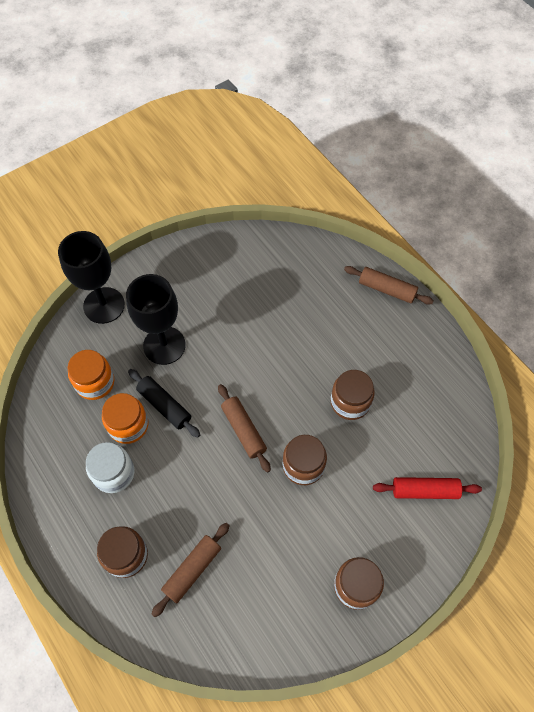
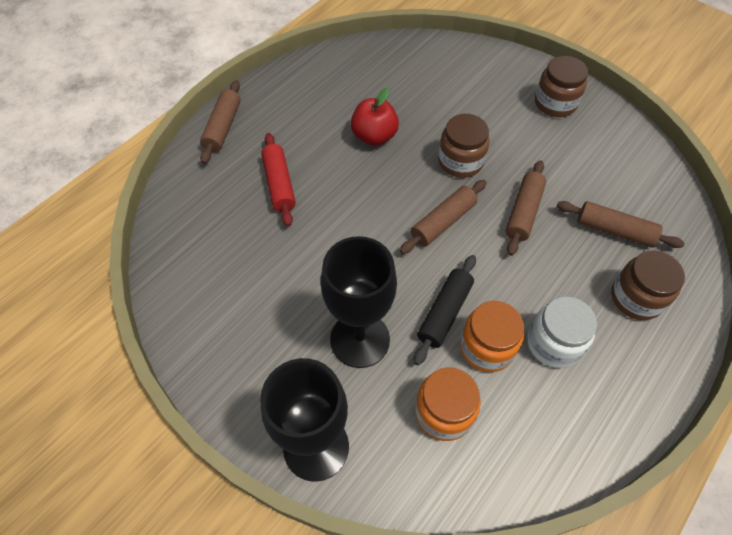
camera: 105 degrees left, 5 degrees down
brown jar [331,370,375,420] -> red apple [351,88,399,146]
red rolling pin [373,477,482,499] -> red rolling pin moved to [261,133,296,227]
none -> brown rolling pin [506,160,546,256]

